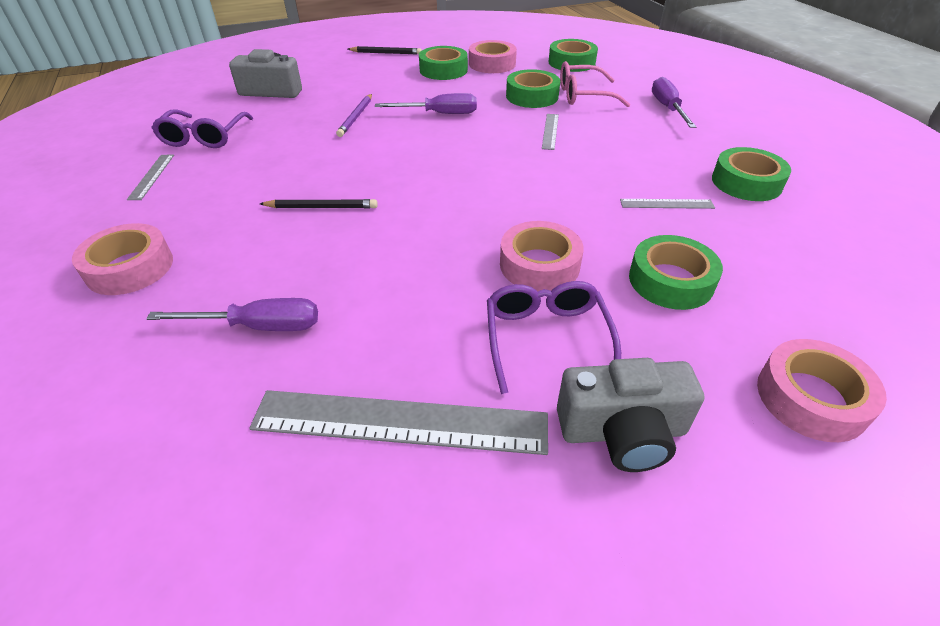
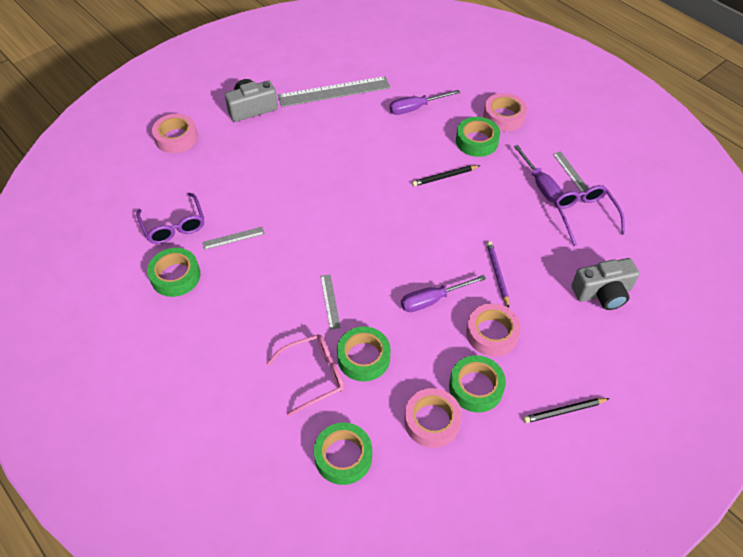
camera: 160 degrees right, 10 degrees up
purple glasses [487,281,621,394] -> purple glasses moved to [136,193,204,244]
pink tape [500,221,584,292] -> pink tape moved to [466,303,521,356]
green tape [629,235,723,310] -> green tape moved to [456,117,500,157]
purple screwdriver [652,77,697,128] -> purple screwdriver moved to [514,145,563,202]

